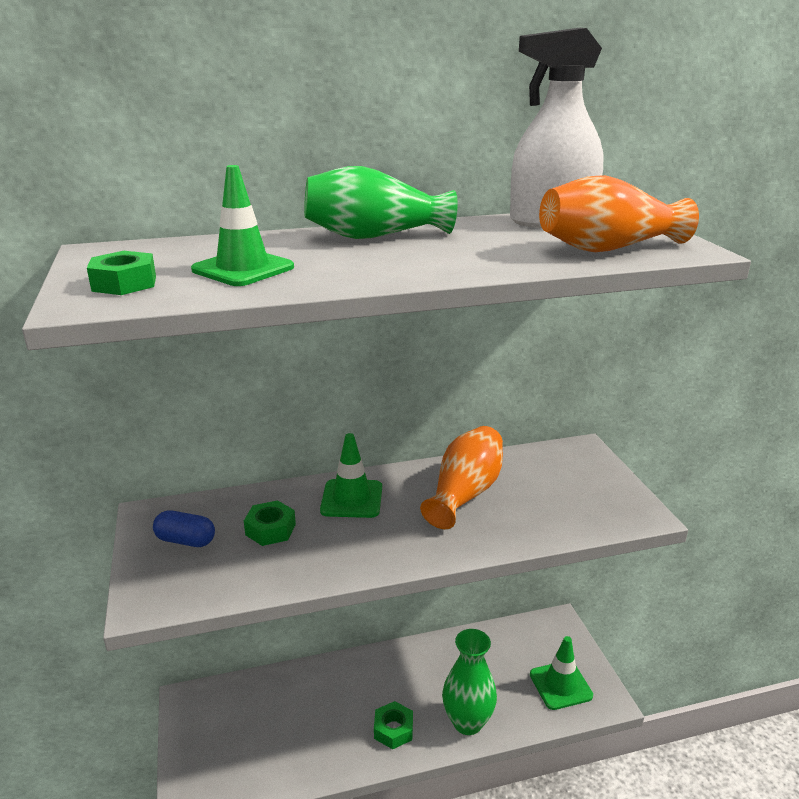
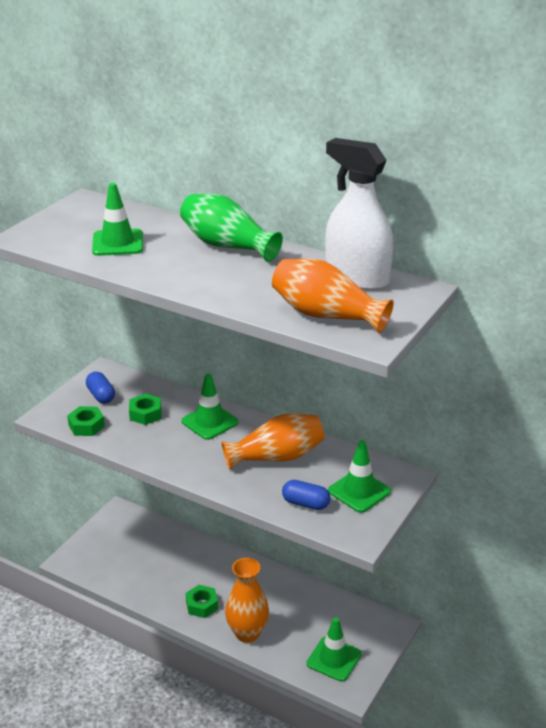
camera: 45 degrees right, 5 degrees up
green nut [87,251,156,295] -> green nut moved to [67,406,105,436]
green vase [442,629,497,735] -> orange vase [225,558,269,643]
none -> blue capsule [282,480,331,510]
none -> green traffic cone [328,440,391,513]

